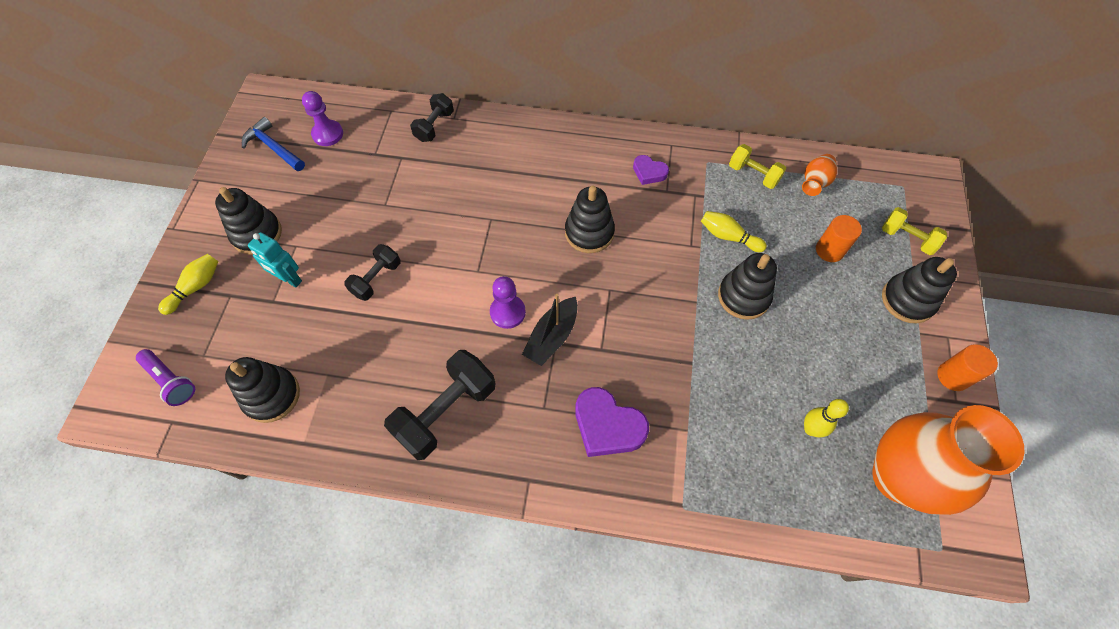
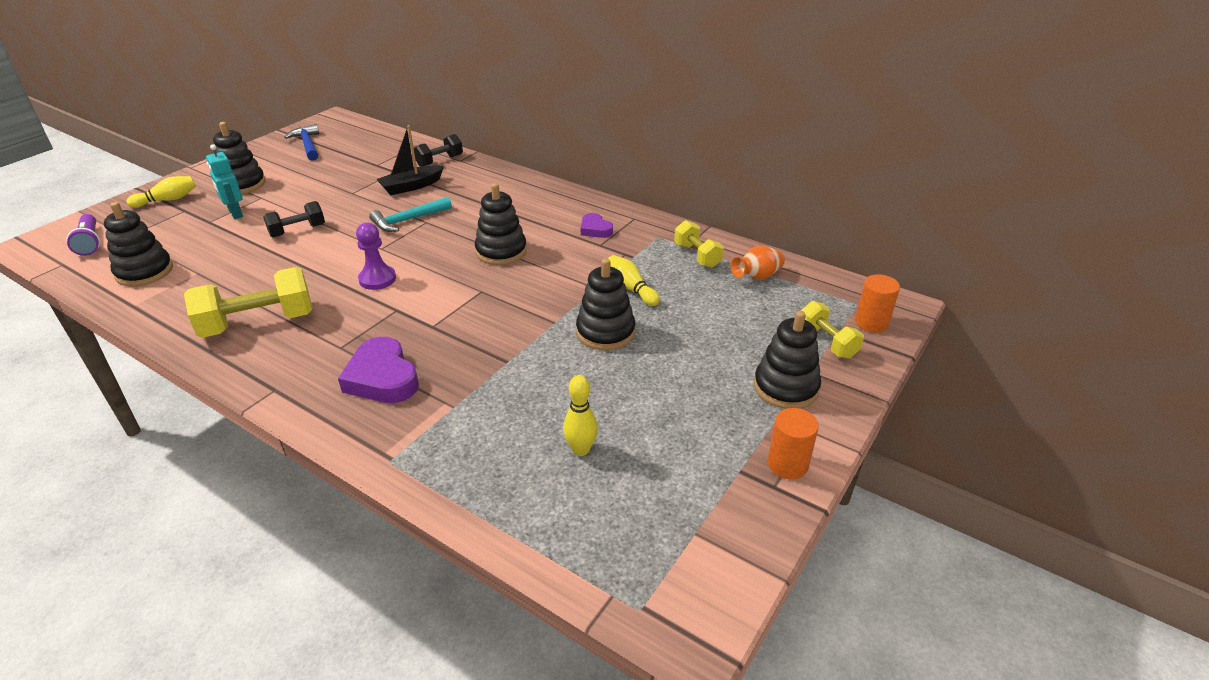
camera: 25 degrees right, 25 degrees down
purple pawn [302,91,343,146] -> none
black dumbbell [384,350,496,460] -> yellow dumbbell [184,267,312,338]
black boat [522,294,578,366] -> black boat moved to [376,125,444,195]
orange cylinder [816,215,862,262] -> orange cylinder moved to [855,274,900,333]
orange vase [872,405,1025,515] -> none
none -> turquoise hammer [369,197,452,232]

